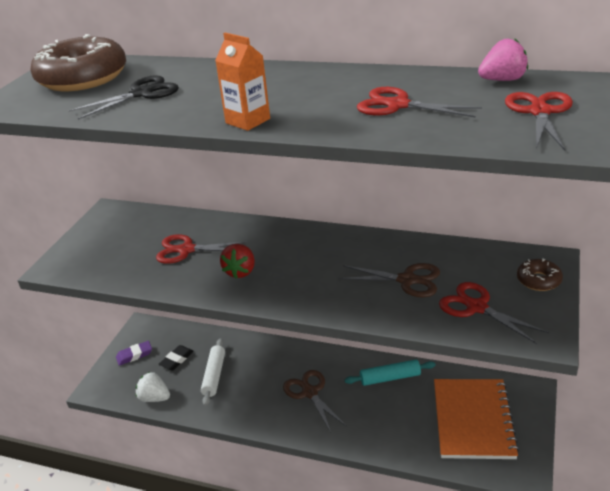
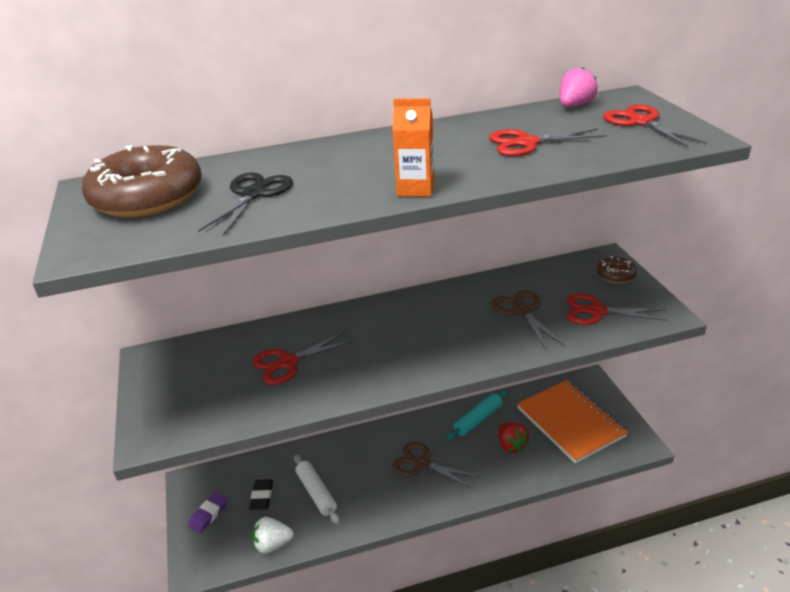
camera: 35 degrees left, 0 degrees up
red strawberry [220,244,255,279] -> red strawberry moved to [499,422,529,453]
brown scissors [338,263,440,297] -> brown scissors turned 90 degrees counterclockwise [492,290,565,351]

